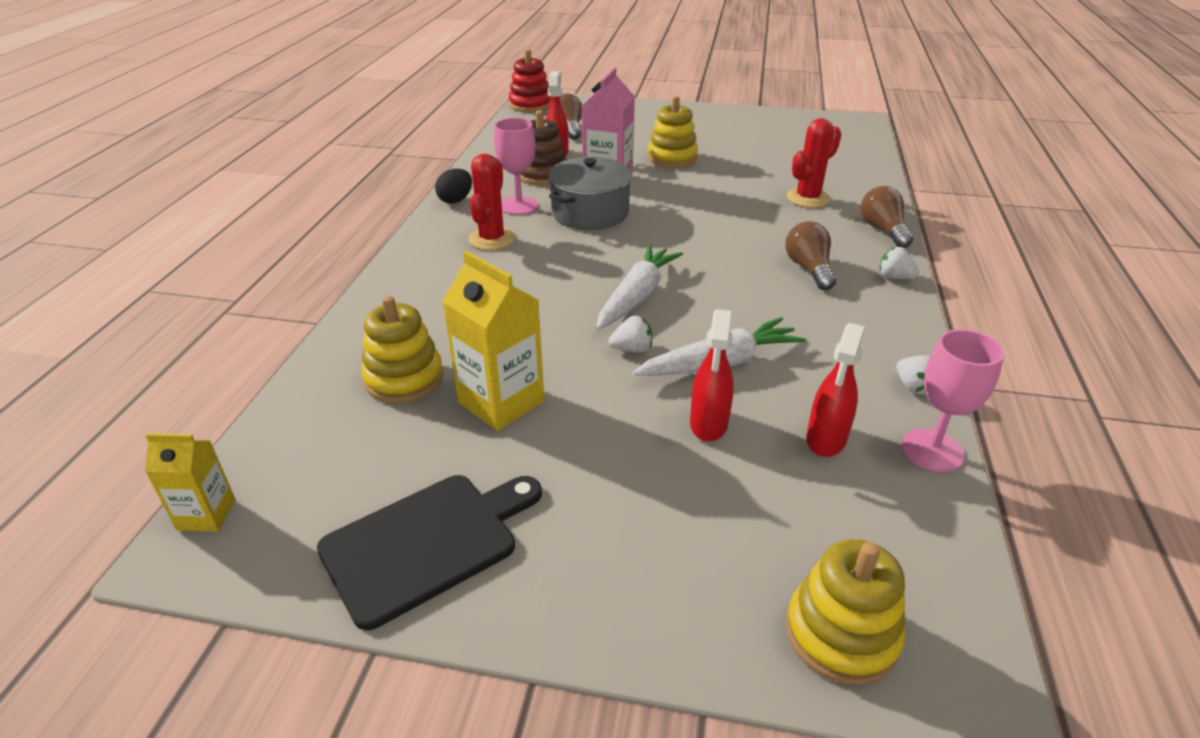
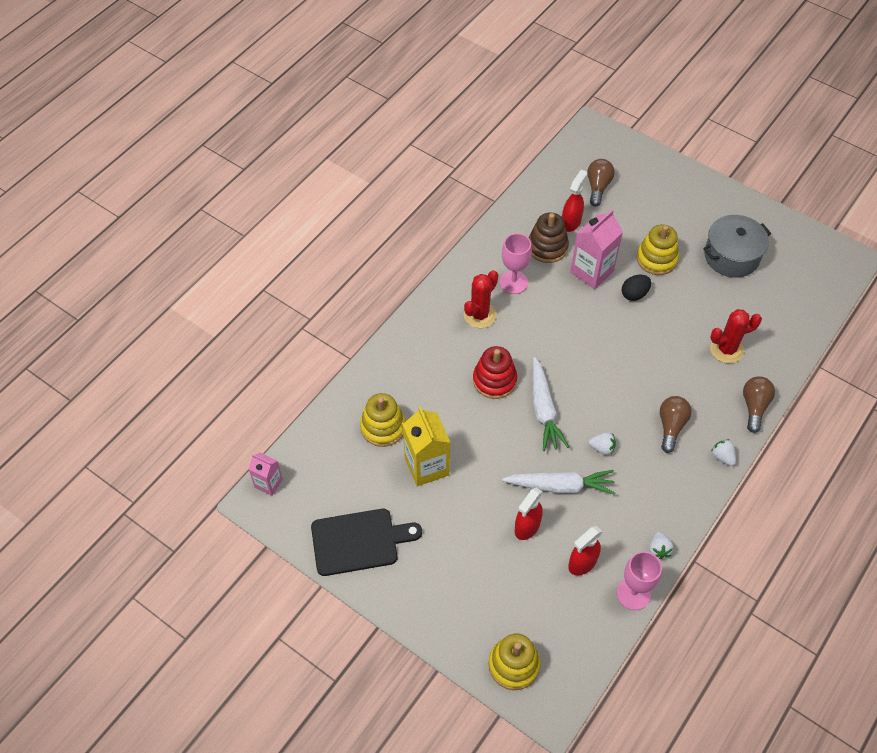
camera: 25 degrees right, 20 degrees up
yellow carton [145,433,236,532] -> pink carton [249,452,283,496]
black egg [435,168,472,204] -> black egg moved to [622,275,651,301]
red stacking toy [509,49,551,112] -> red stacking toy moved to [473,346,517,399]
grey pot [548,157,632,230] -> grey pot moved to [703,215,771,278]
white carrot [596,245,683,330] -> white carrot turned 120 degrees clockwise [532,357,569,451]
white strawberry [609,316,652,353] -> white strawberry moved to [589,432,616,455]

